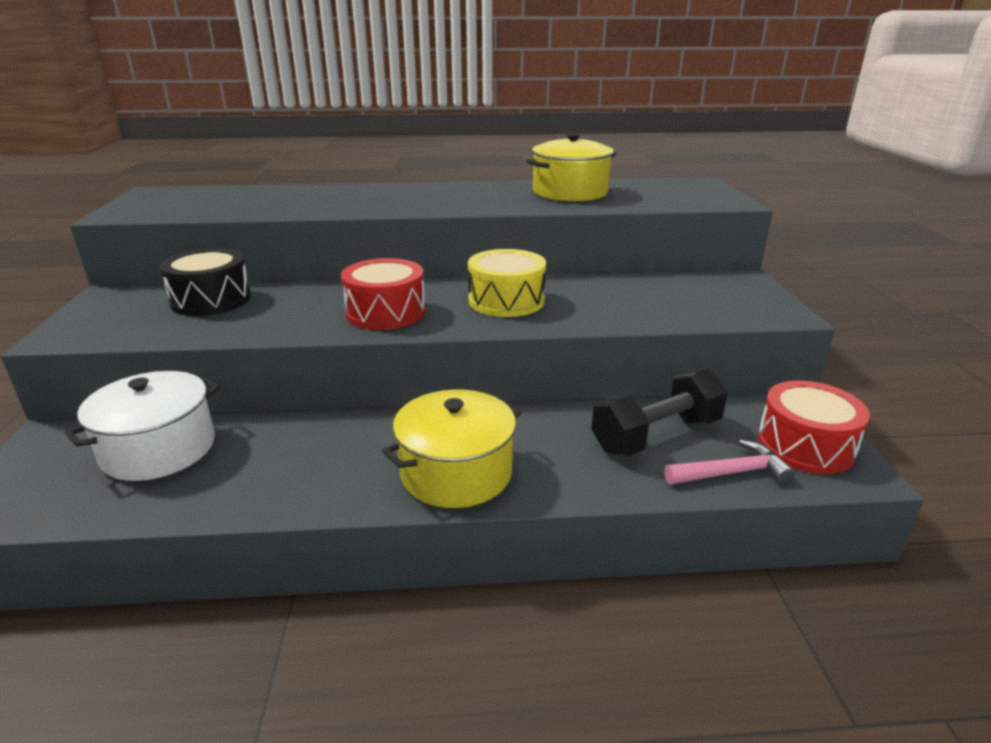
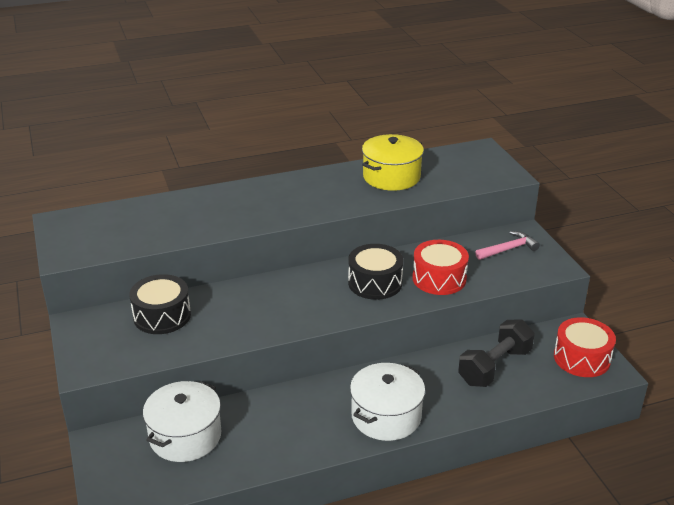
camera: 15 degrees left, 5 degrees up
red drum [341,258,426,330] -> red drum moved to [412,240,469,295]
yellow pot [383,389,521,508] -> white pot [350,363,425,441]
yellow drum [468,249,546,317] -> black drum [348,244,404,300]
pink hammer [664,440,795,485] -> pink hammer moved to [475,231,540,260]

